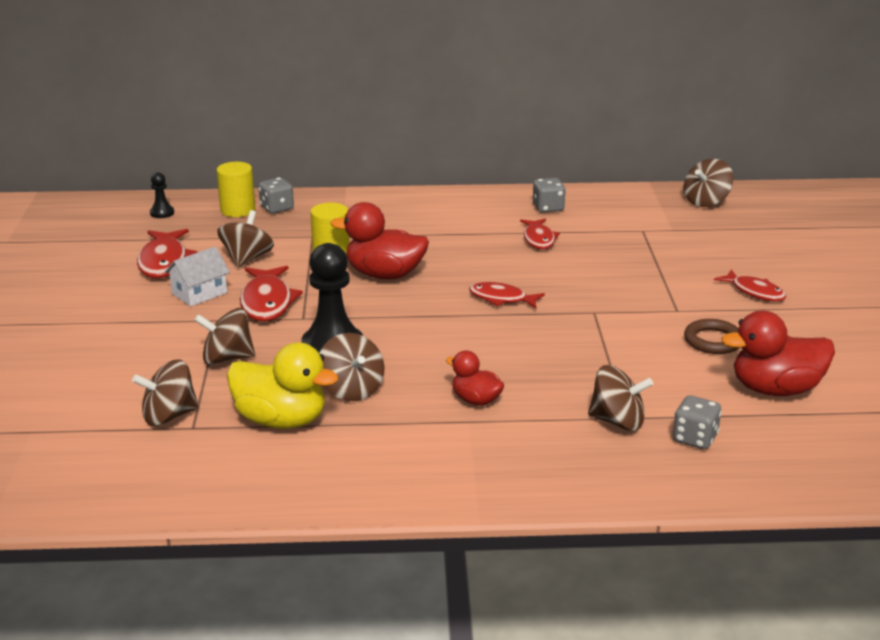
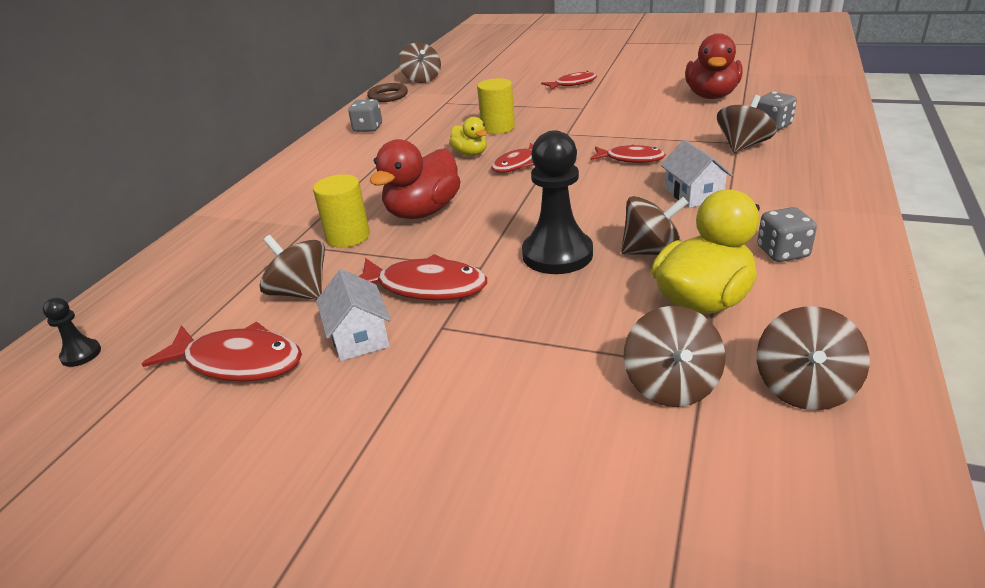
camera: 65 degrees left, 5 degrees up
brown spinning top [194,308,255,365] -> brown spinning top moved to [757,306,870,410]
yellow cylinder [217,162,255,217] -> yellow cylinder moved to [477,78,515,134]
grey dice [259,177,294,214] -> grey dice moved to [757,207,817,262]
red duck [446,351,504,406] -> white house [661,139,733,208]
red fish [520,219,560,249] -> red fish moved to [590,145,666,163]
brown ring [684,319,739,354] -> brown ring moved to [367,83,408,102]
none -> yellow duck [449,117,487,156]

